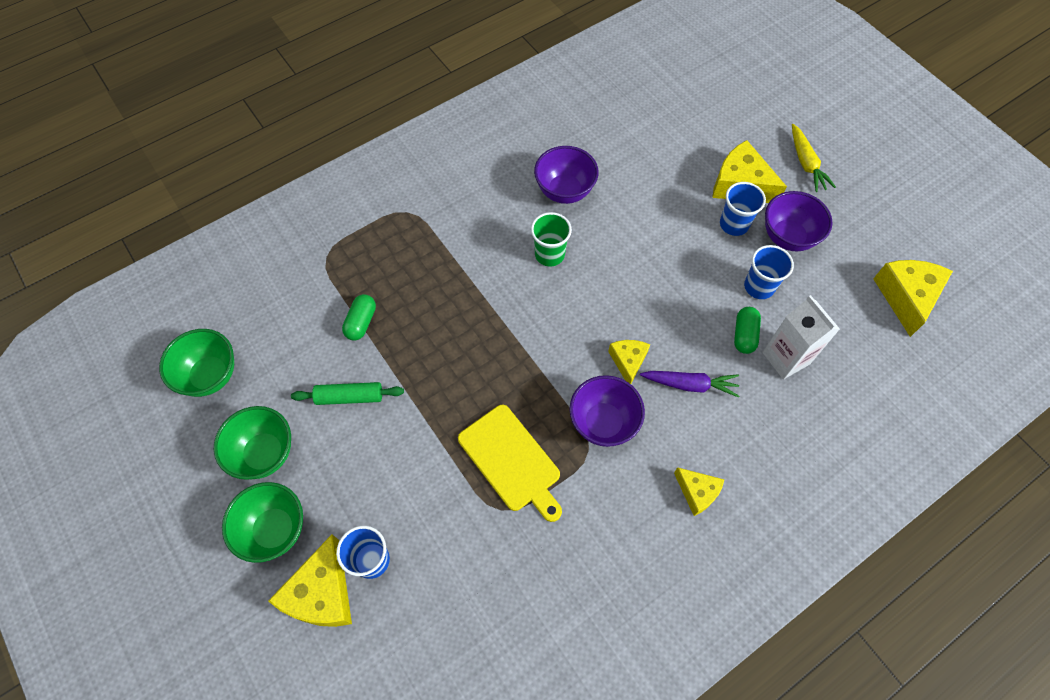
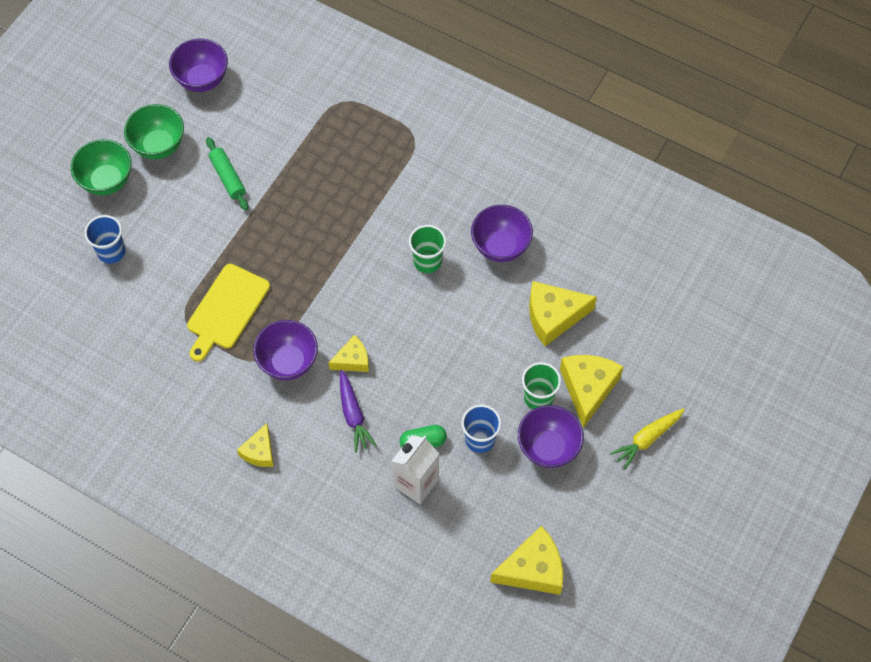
camera: 65 degrees right, 0 degrees up
green bowl [159,329,234,397] -> purple bowl [169,38,228,92]
yellow cheese [268,534,352,627] -> yellow cheese moved to [529,281,597,346]
green capsule [342,294,376,341] -> none
blue cup [720,182,766,236] -> green cup [522,362,561,409]

